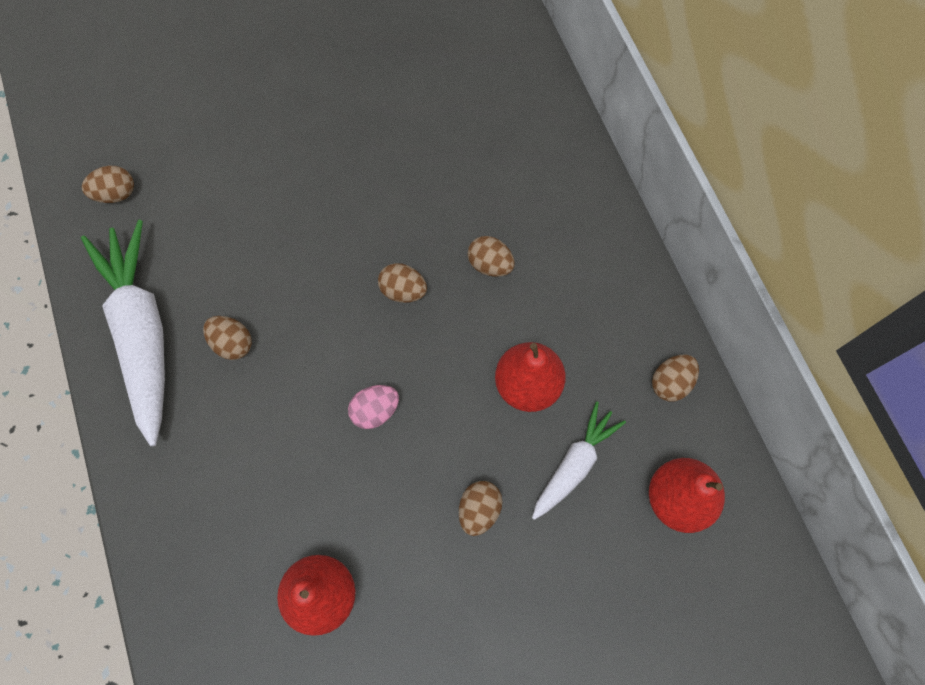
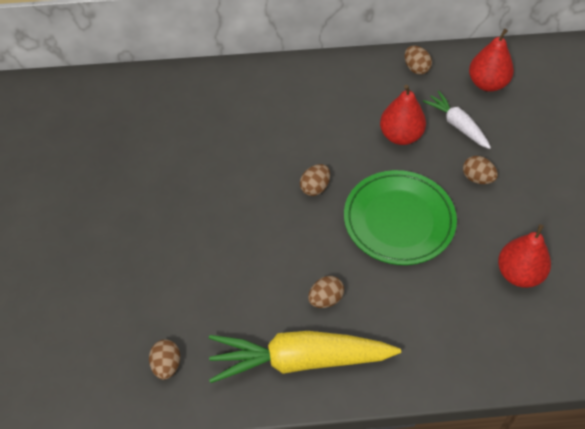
camera: 75 degrees left, 15 degrees down
white carrot [81,220,165,446] -> yellow carrot [209,331,401,383]
pink egg [348,385,399,429] -> green plate [344,170,457,265]
brown egg [468,236,515,277] -> none

